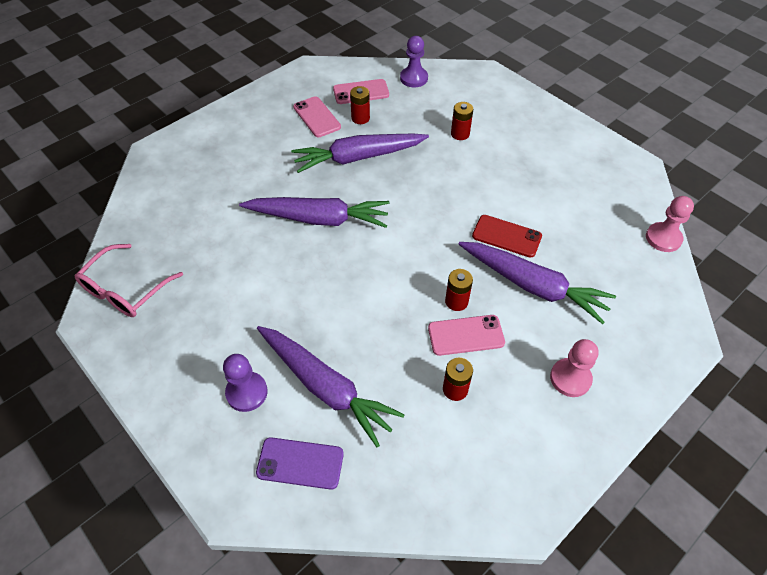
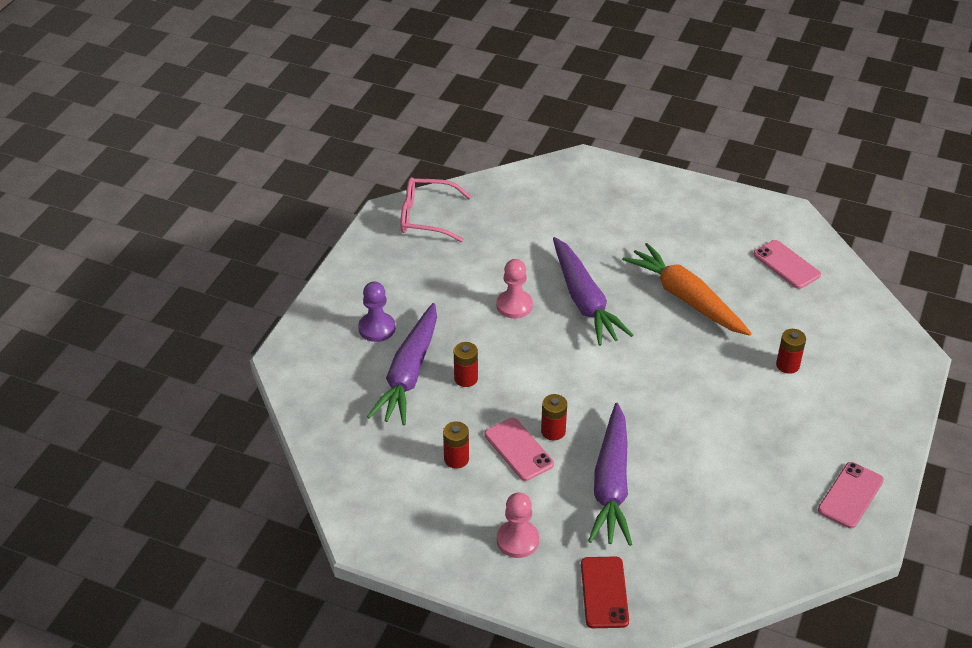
camera: 65 degrees right, 10 degrees down
purple phone [256,437,344,490] -> none
purple carrot [291,134,429,173] -> orange carrot [622,243,752,336]
pink phone [293,96,341,137] -> pink phone moved to [818,462,884,529]
red battery [350,86,370,124] -> red battery moved to [454,342,478,387]
purple pawn [400,36,428,87] -> none
red phone [472,215,542,258] -> red phone moved to [581,557,629,628]
pink pawn [646,196,694,252] -> pink pawn moved to [497,259,533,319]

